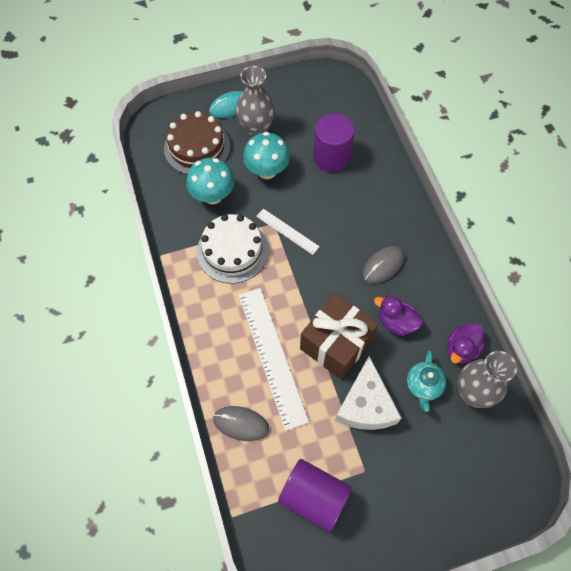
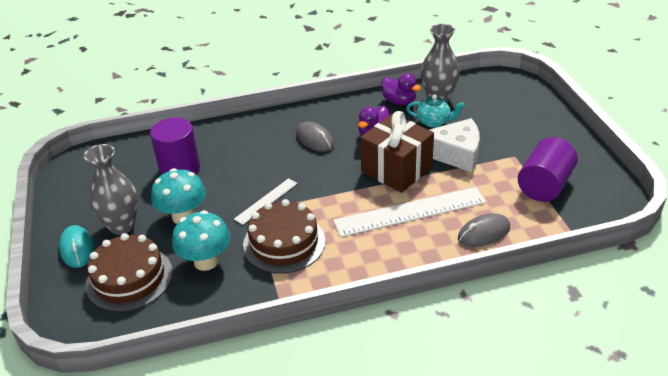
camera: 85 degrees left, 25 degrees down
white cake [197,214,269,283] -> brown cake [243,199,326,274]
grey mouse [213,406,269,441] -> grey mouse turned 45 degrees clockwise [458,213,510,247]

